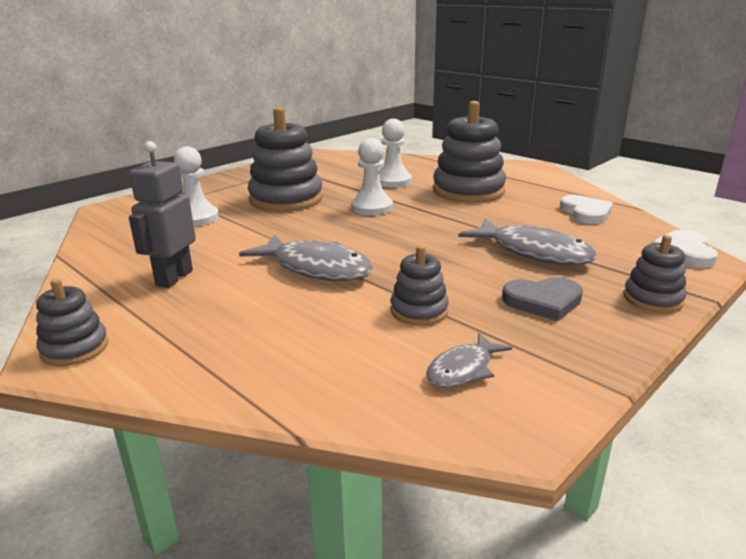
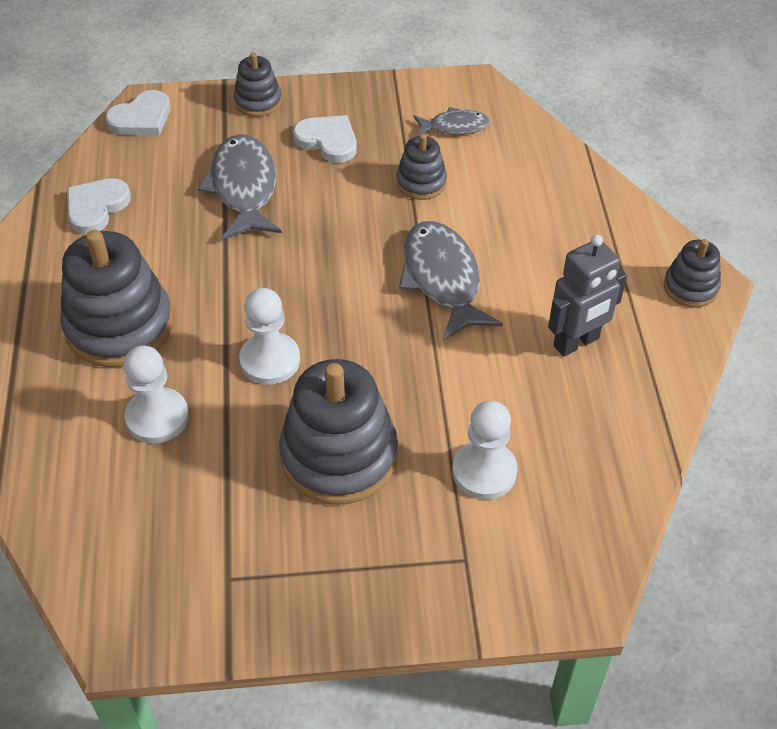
camera: 140 degrees left, 25 degrees up
grey heart [502,277,583,321] -> white heart [293,115,357,163]

